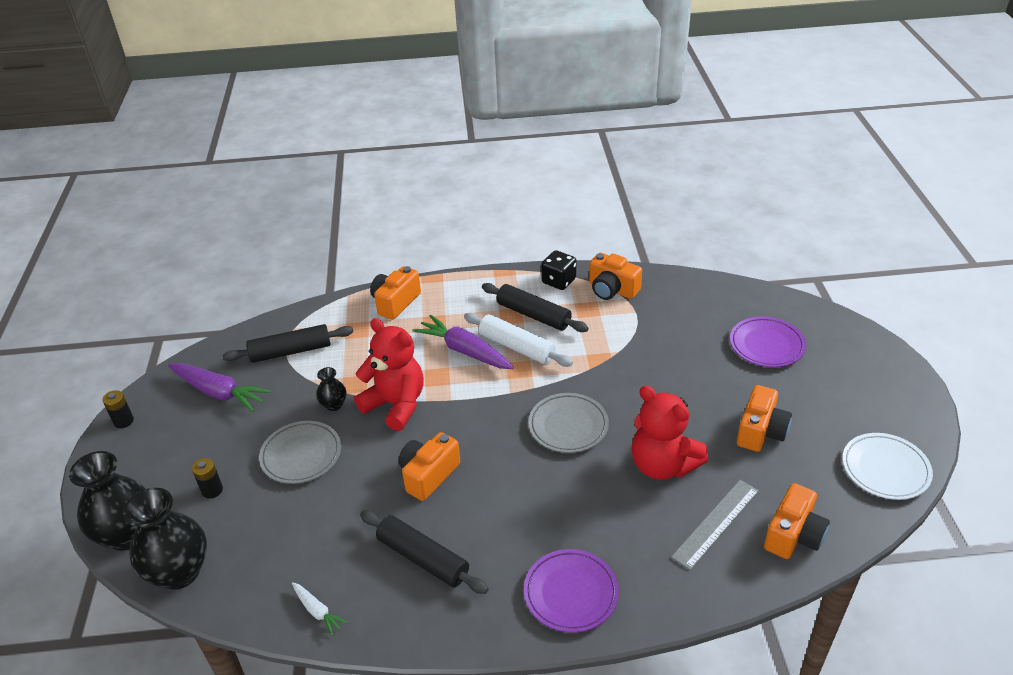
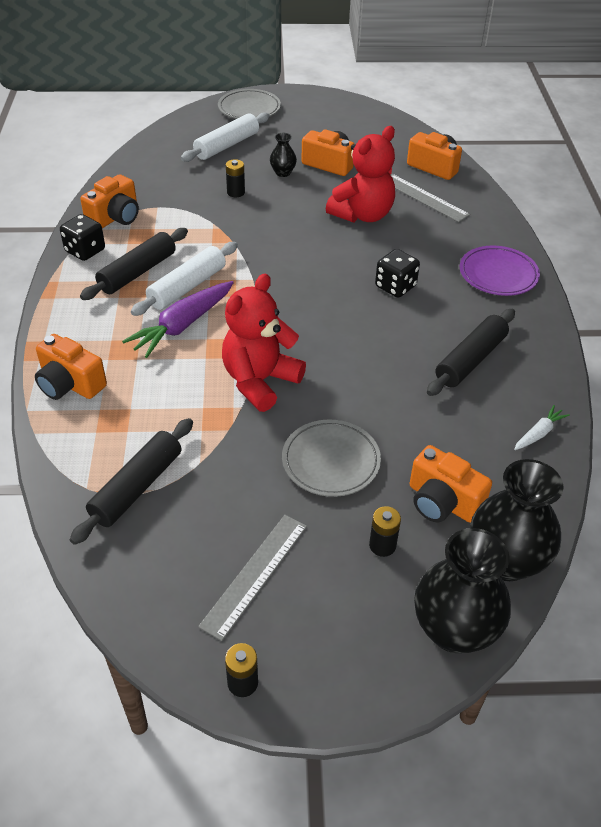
camera: 90 degrees left, 5 degrees up
purple carrot [168,363,271,412] -> none
black rolling pin [223,324,353,363] -> black rolling pin turned 45 degrees clockwise [70,418,193,545]
black vase [316,367,346,411] -> black vase moved to [270,133,297,177]
orange camera [399,432,460,501] -> orange camera moved to [410,445,492,523]
grey plate [528,393,609,453] -> grey plate moved to [218,89,281,119]
purple plate [730,316,806,367] -> white rolling pin [181,112,270,162]
white plate [842,433,933,500] -> none
none -> grey ruler [198,515,307,641]
none -> black battery [226,159,245,197]
none -> black dice [375,249,420,298]

